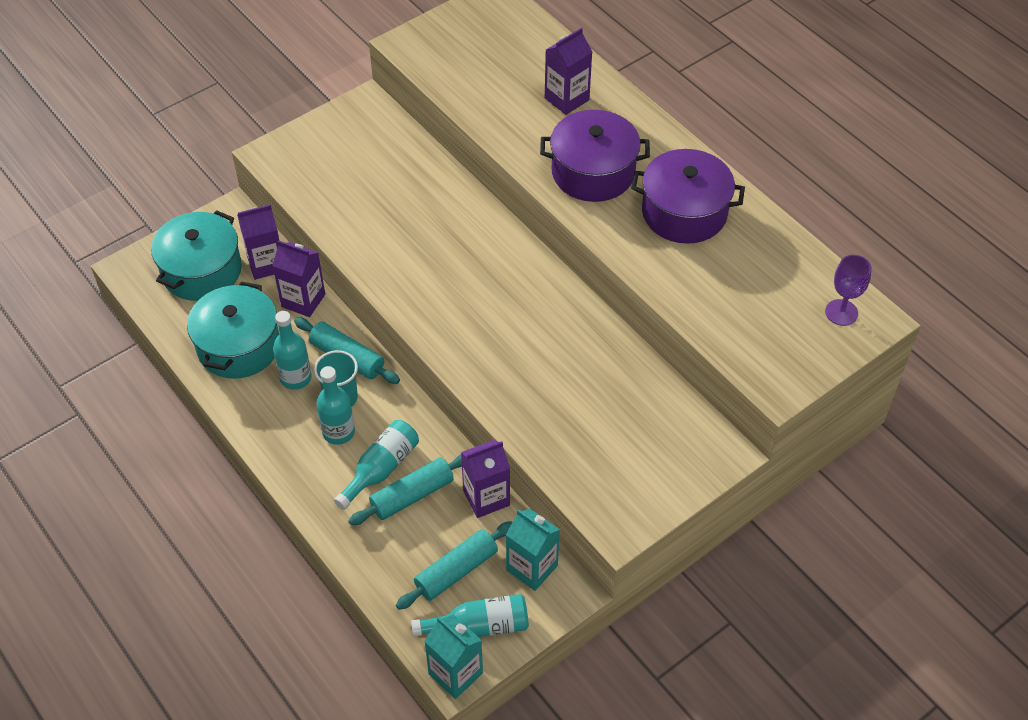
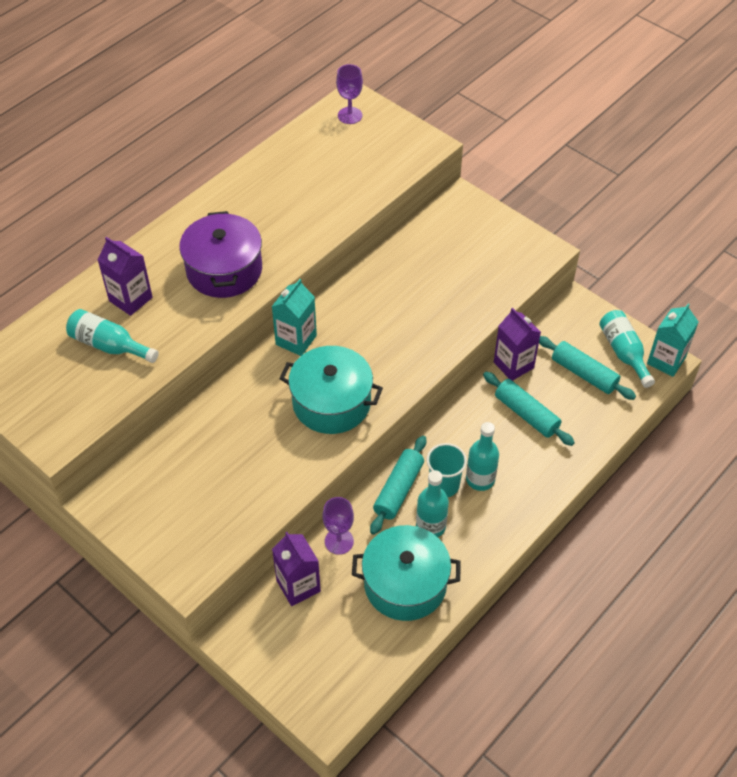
camera: 100 degrees left, 0 degrees up
turquoise pot [151,210,242,301] -> turquoise pot moved to [279,346,383,434]
purple carton [272,240,325,317] -> purple goblet [322,497,354,555]
turquoise bottle [334,420,419,510] -> turquoise bottle moved to [66,309,159,363]
turquoise carton [506,509,560,591] -> turquoise carton moved to [272,279,317,356]
purple pot [631,149,745,244] -> none

